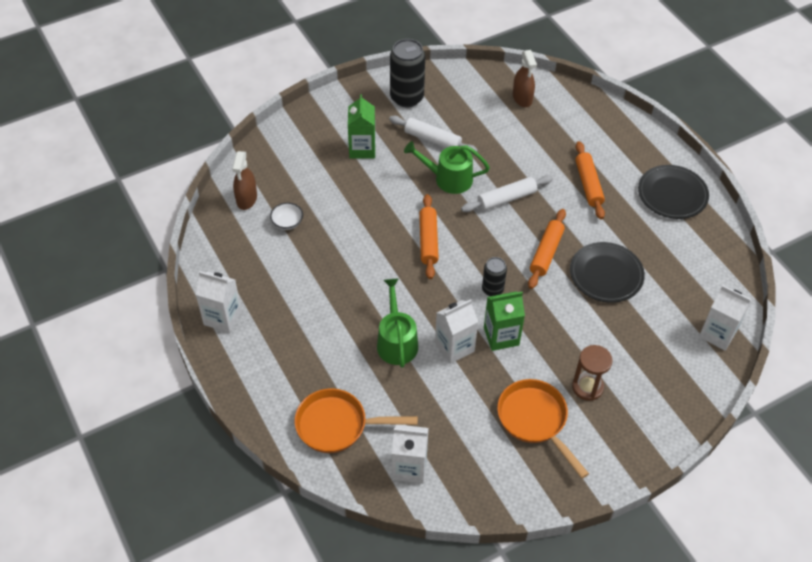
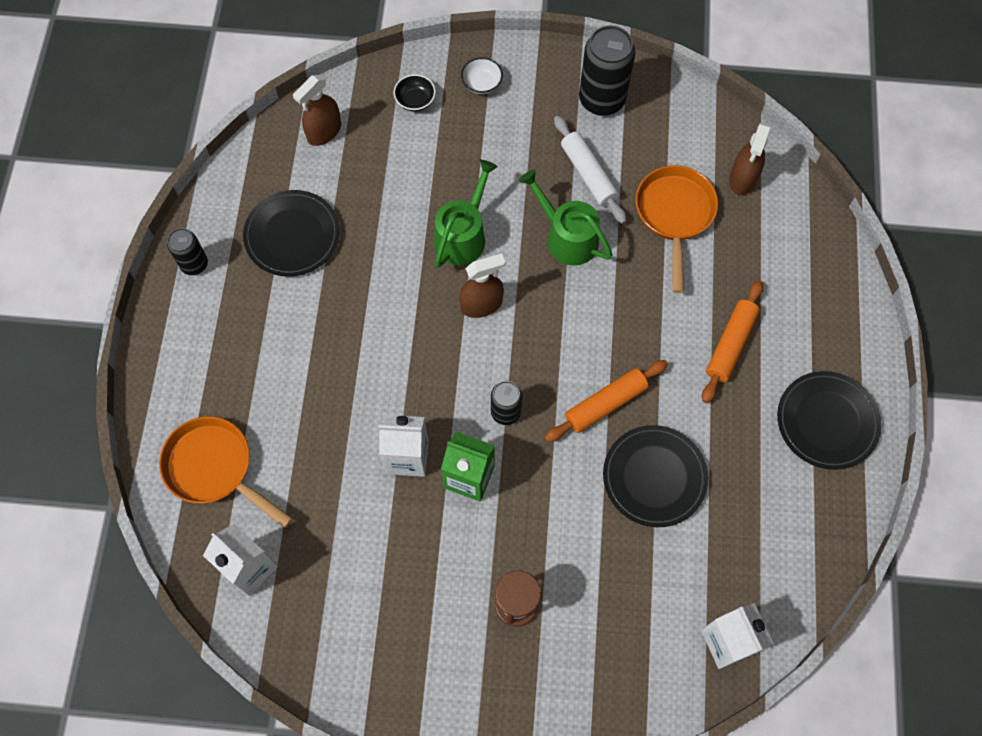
camera: 35 degrees right, 15 degrees up
white carton [195,271,241,333] -> black can [167,228,208,275]
white bowl [270,203,303,230] -> white bowl moved to [461,57,503,94]
green carton [348,94,375,159] -> none
green watering can [377,279,418,368] -> green watering can moved to [434,160,498,268]
orange rolling pin [419,194,439,279] -> brown spray bottle [459,253,505,318]
white rolling pin [461,175,553,212] -> none
orange pan [497,379,589,478] -> orange pan moved to [635,165,718,293]
none -> black plate [243,190,340,277]
none -> black bowl [393,74,436,112]

